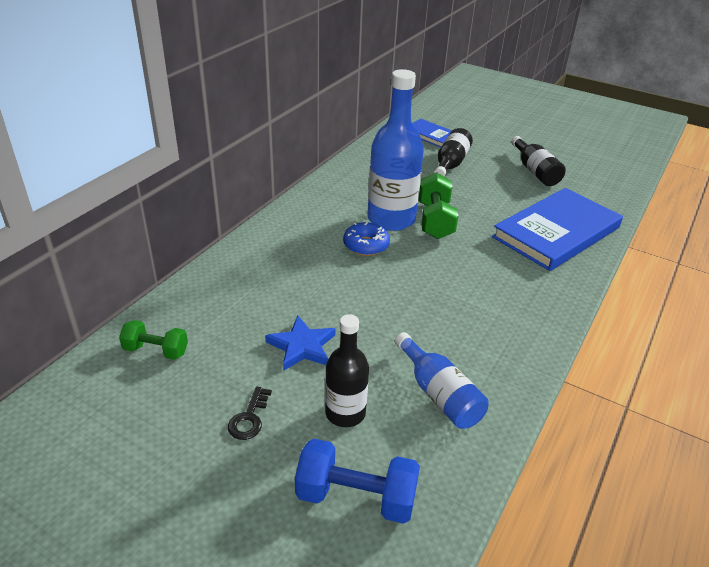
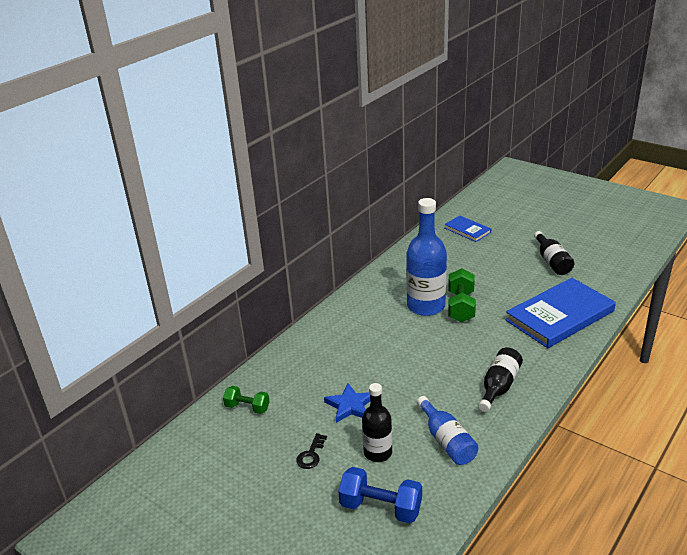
camera: 10 degrees right, 5 degrees down
blue donut [343,222,390,256] -> none
black bottle [434,128,473,176] -> black bottle moved to [478,347,523,412]

